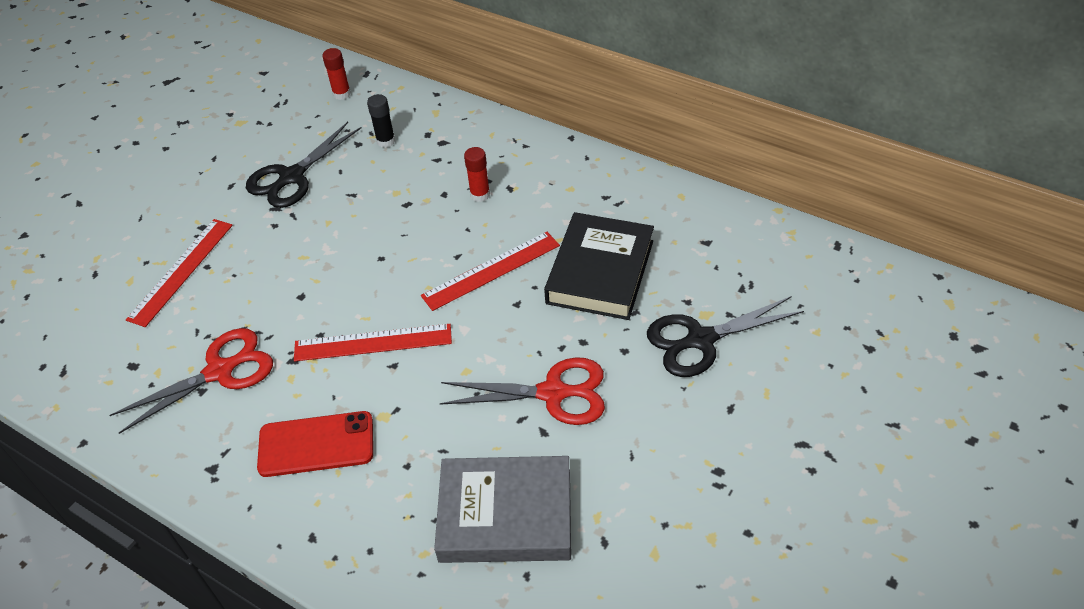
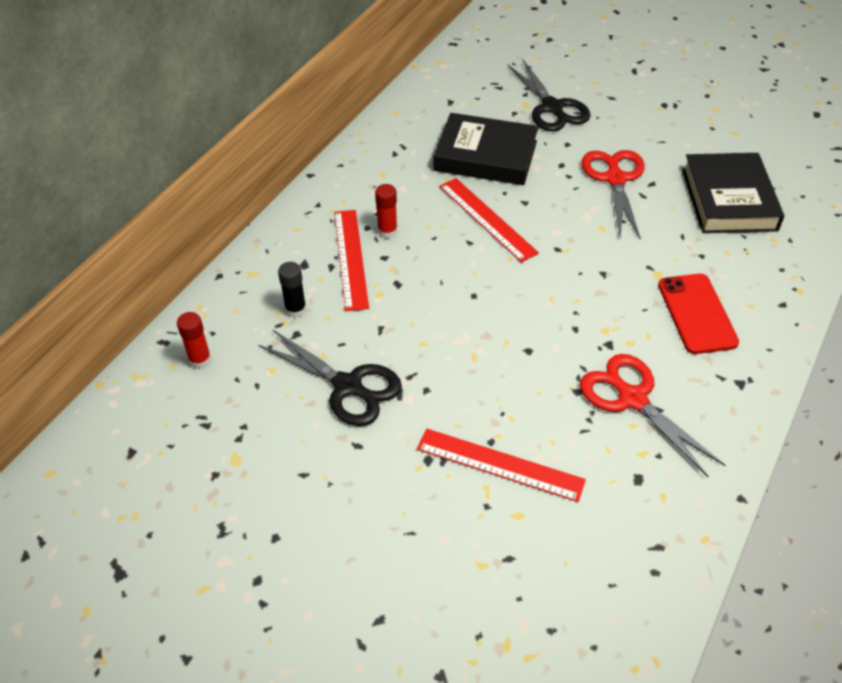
camera: 95 degrees left, 0 degrees up
red ruler [294,324,452,362] -> red ruler moved to [334,210,369,311]
grey book [434,456,571,563] -> black book [682,153,784,233]

